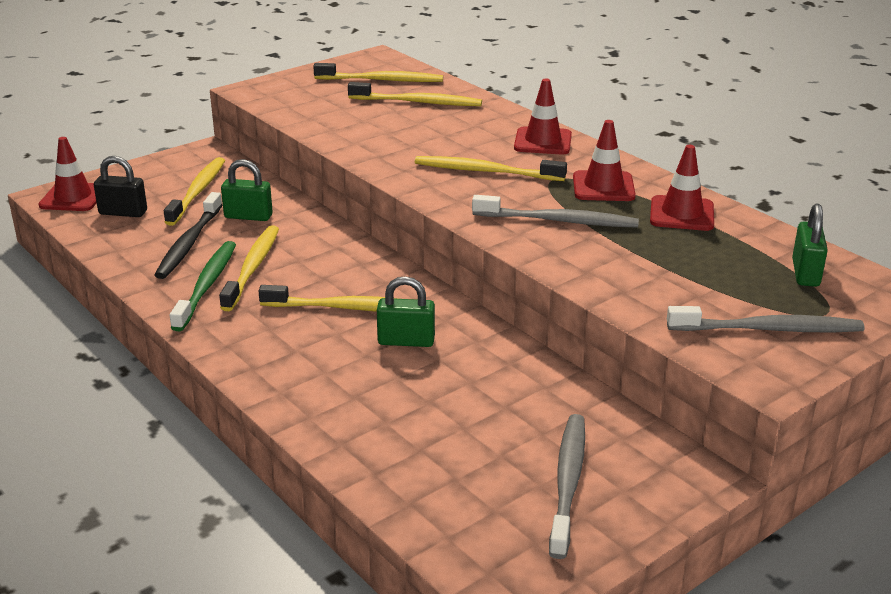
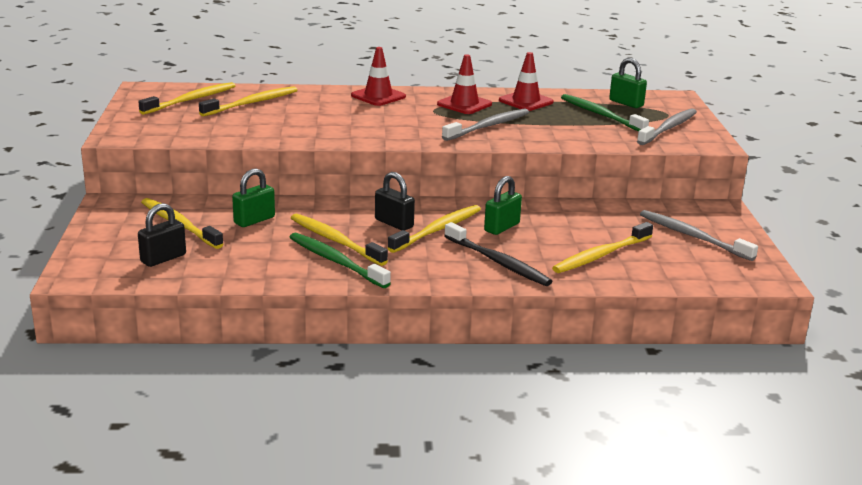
camera: 55 degrees left, 5 degrees down
red traffic cone [39,137,97,211] -> none
black toothbrush [155,192,222,279] -> black toothbrush moved to [444,222,552,286]
yellow toothbrush [415,156,567,181] -> yellow toothbrush moved to [552,222,653,273]
none -> black padlock [375,172,415,231]
none -> green toothbrush [561,94,649,131]

